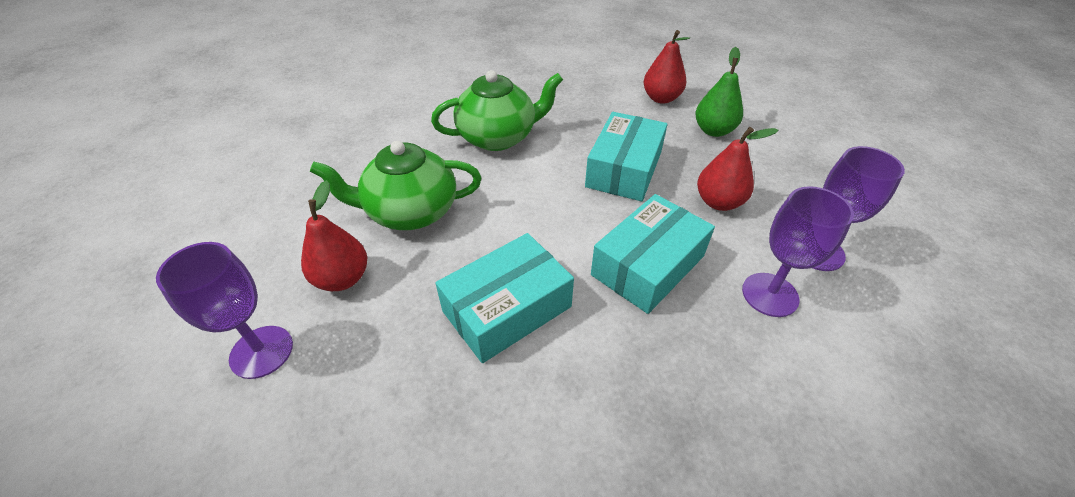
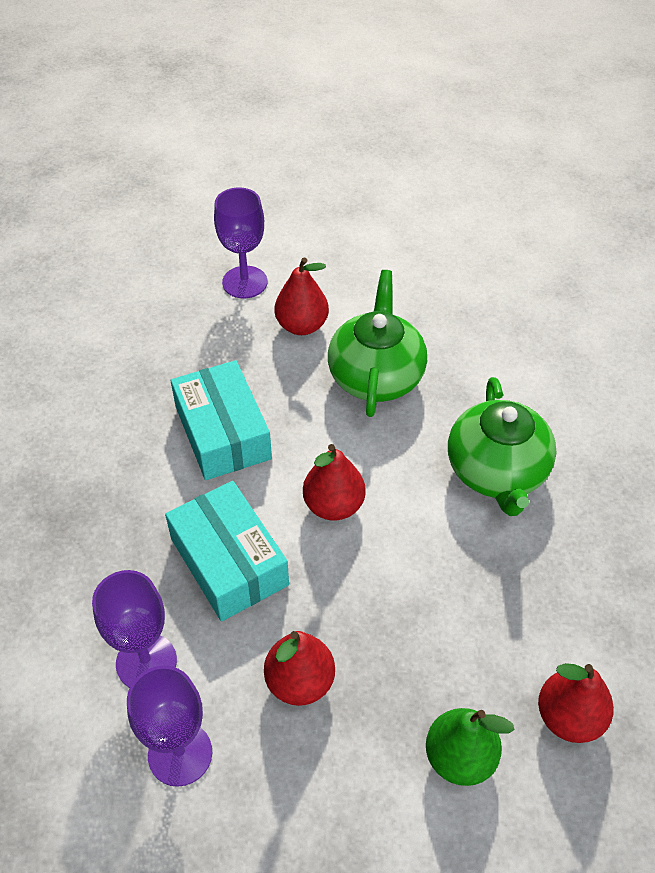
camera: 105 degrees right, 5 degrees up
turquoise box [585,112,668,201] -> none
none -> red pear [303,444,366,521]

